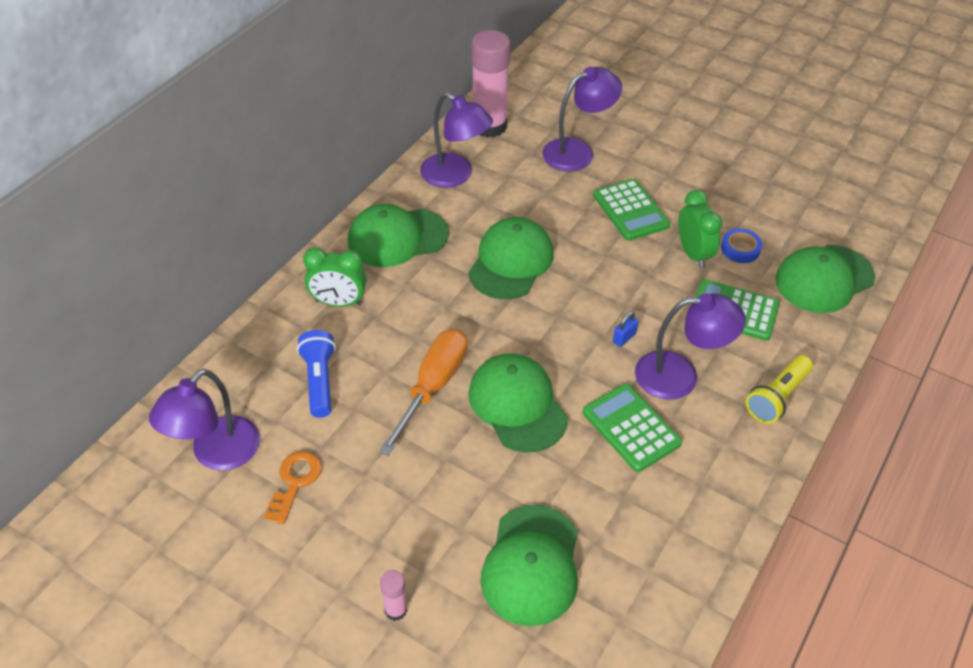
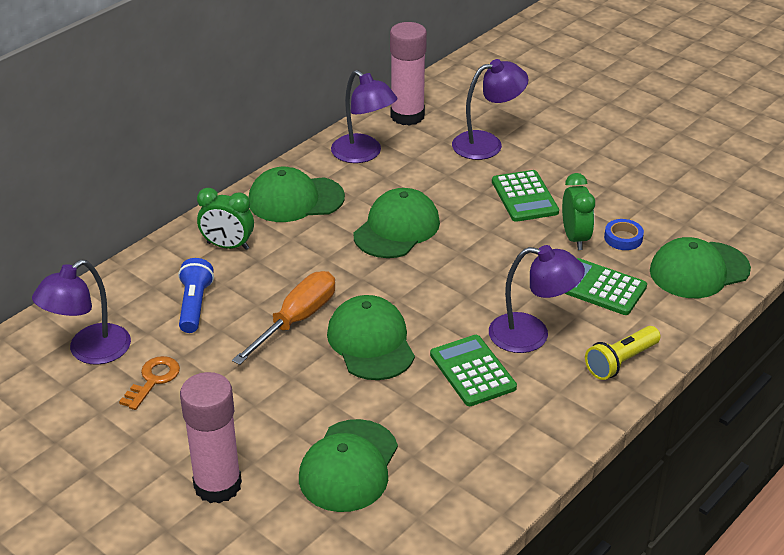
camera: 10 degrees right, 10 degrees down
pink glue stick [380,570,407,621] -> pink glue stick [180,372,242,504], size x2.29
blue padlock [613,311,639,347] -> none

